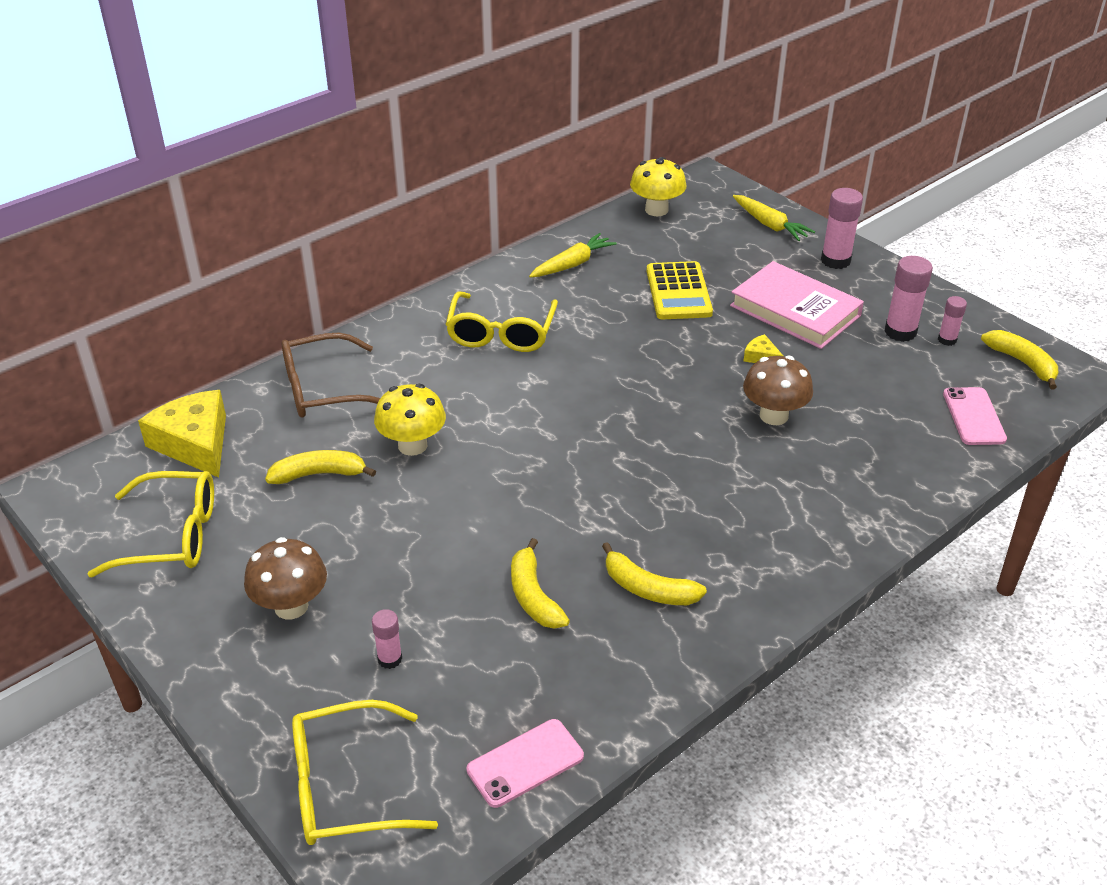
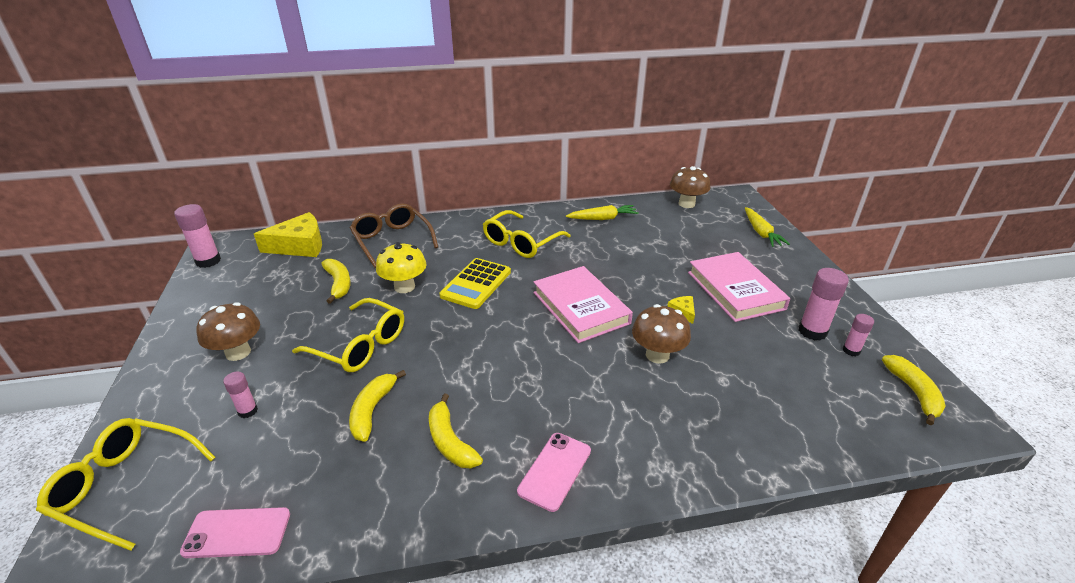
camera: 30 degrees right, 5 degrees down
yellow glasses [88,471,214,577] -> yellow glasses moved to [292,298,404,372]
yellow cheese [138,390,226,478] -> yellow cheese turned 75 degrees clockwise [254,212,322,257]
yellow banana [265,450,376,484] -> yellow banana turned 45 degrees clockwise [321,259,351,304]
brown glasses [282,333,380,418] -> brown glasses turned 45 degrees clockwise [350,203,438,268]
yellow mushroom [630,157,687,216] -> brown mushroom [670,166,710,208]
yellow calculator [646,261,713,319] -> yellow calculator moved to [439,258,511,309]
pink glue stick [821,188,863,269] -> pink glue stick moved to [174,204,221,268]
pink phone [943,387,1007,445] -> pink phone moved to [517,433,591,512]
none -> pink book [534,266,633,343]

